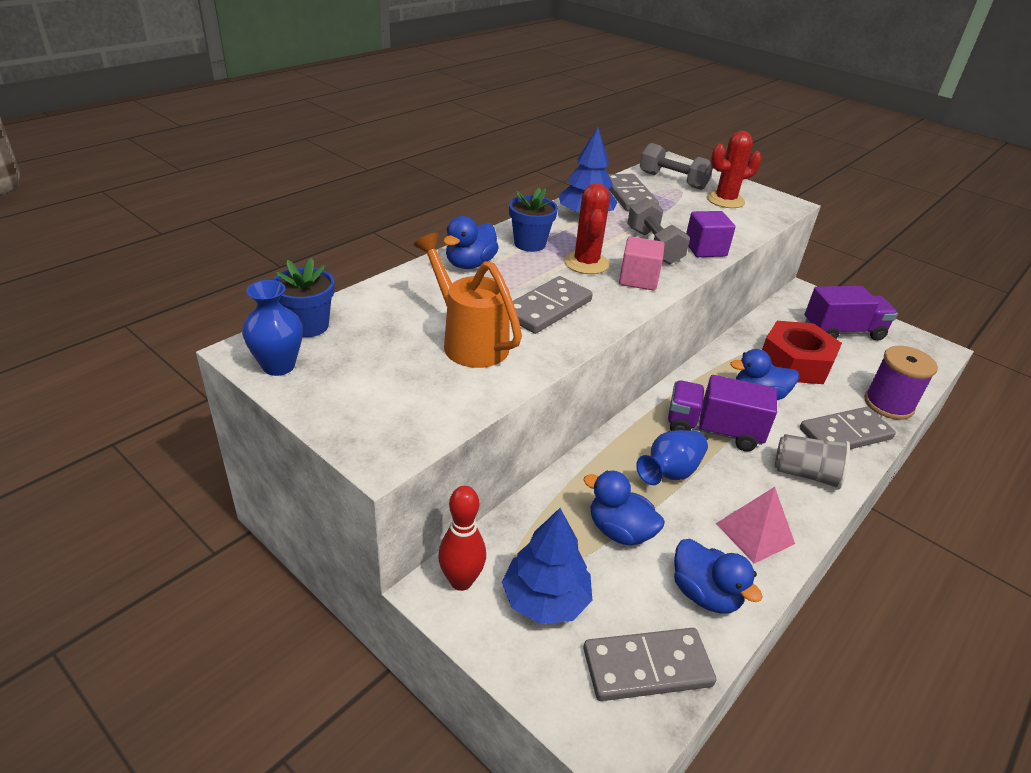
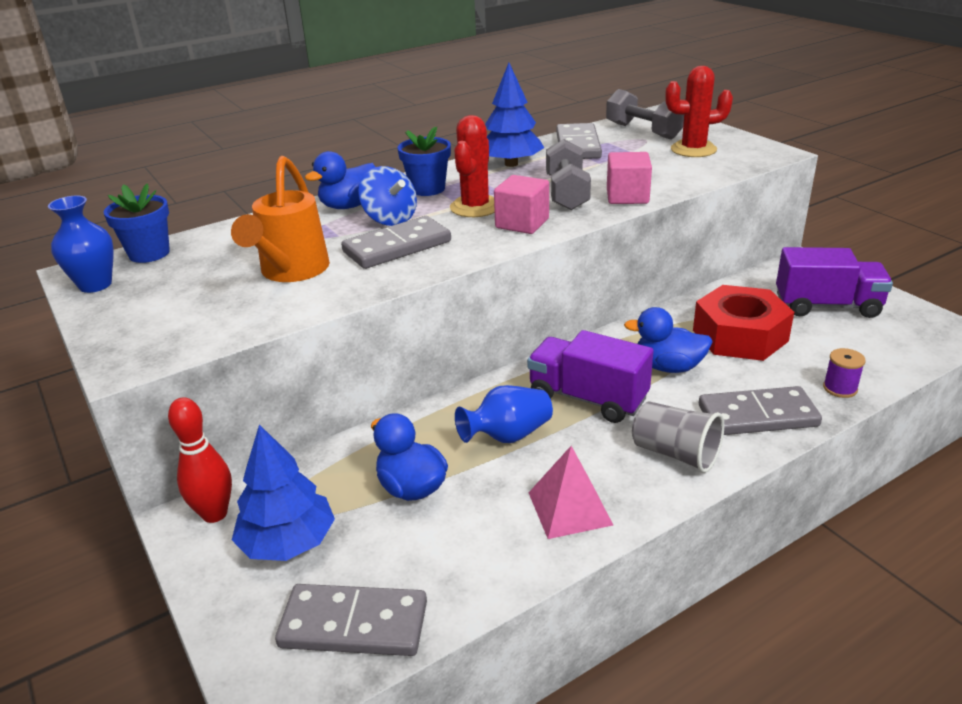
camera: 20 degrees right, 5 degrees down
orange watering can [413,233,522,368] -> orange watering can turned 150 degrees counterclockwise [231,156,330,282]
blue duck [674,539,763,613] -> none
purple cube [686,211,735,257] -> pink cube [607,152,652,204]
purple spool [864,346,938,420] -> purple spool [823,348,866,398], size x0.53
none -> blue spinning top [358,166,417,226]

